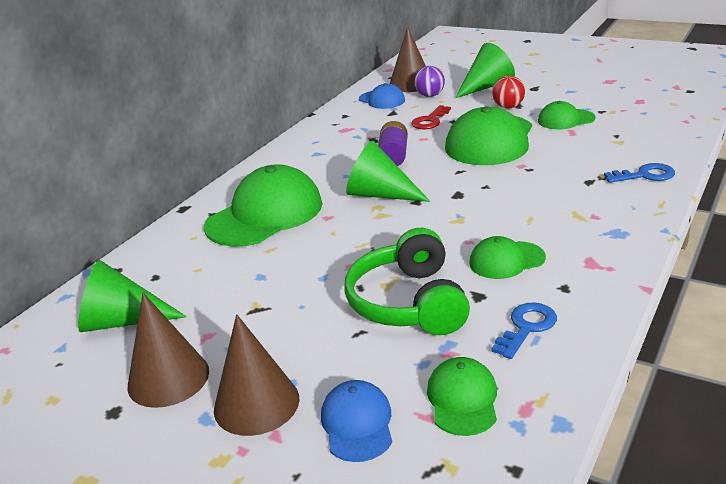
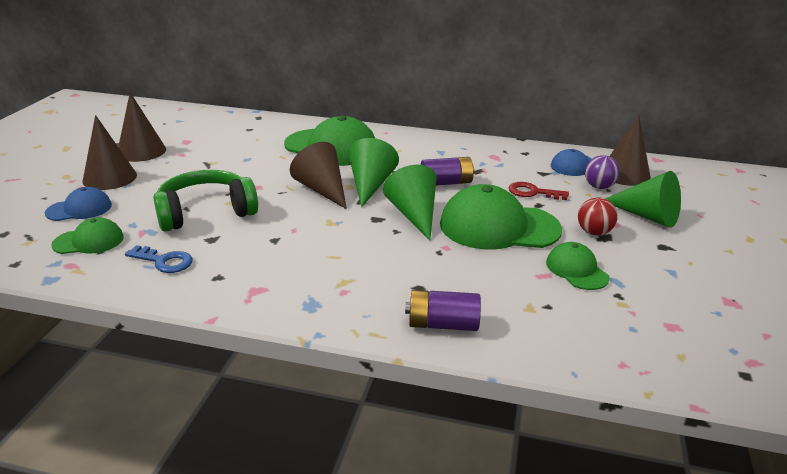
camera: 70 degrees right, 0 degrees up
green cone [78,260,187,332] -> green cone moved to [383,165,436,240]
green cap [469,236,546,279] -> none
blue key [604,163,675,183] -> purple battery [405,290,481,331]
none -> brown cone [290,142,347,209]

